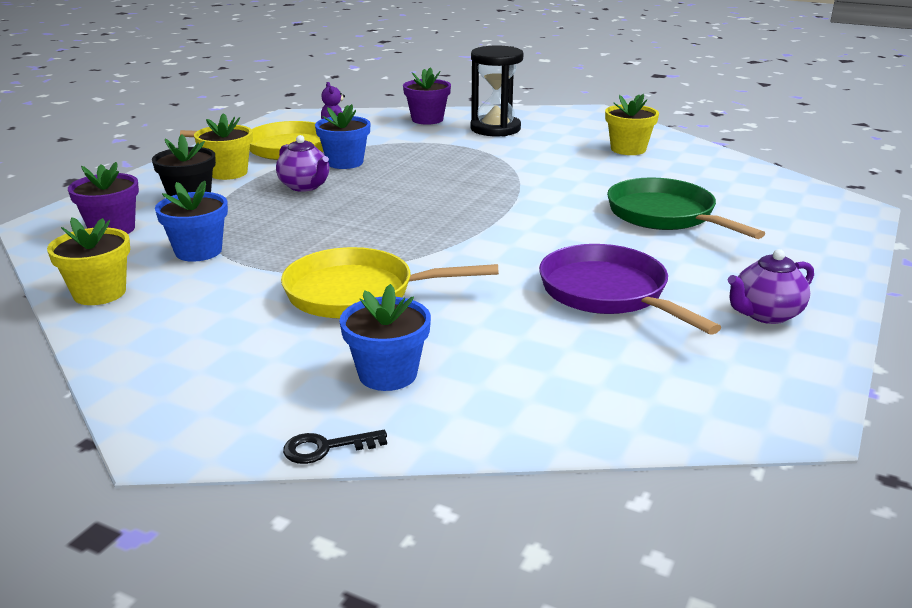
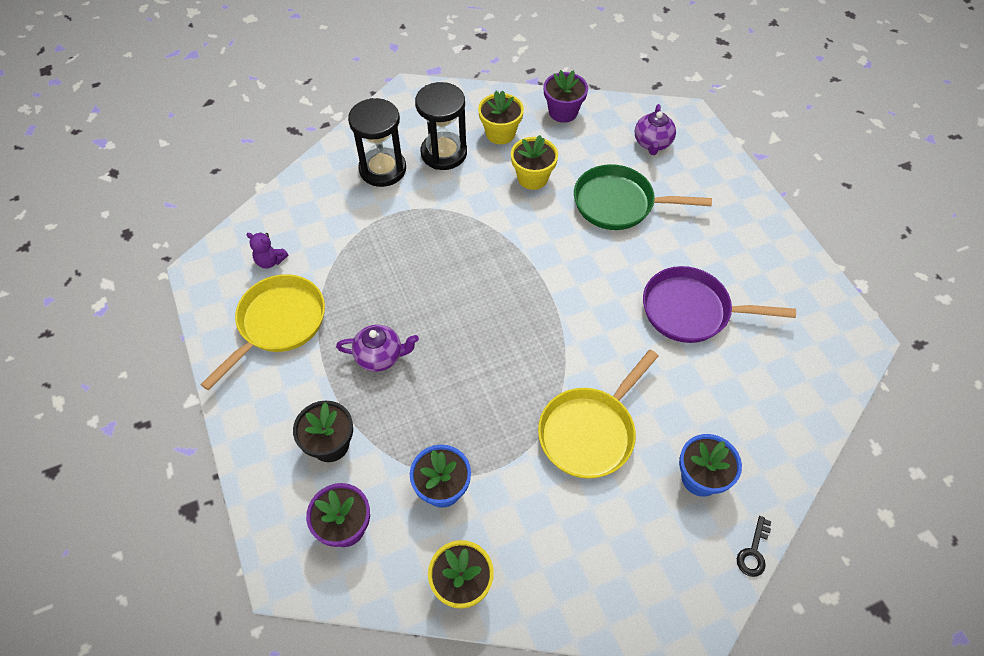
camera: 50 degrees left, 30 degrees up
yellow flower pot [194,113,253,180] -> yellow flower pot moved to [511,135,558,190]
blue flower pot [315,104,371,169] -> none
purple flower pot [403,67,451,125] -> purple flower pot moved to [544,70,588,123]
purple teapot [728,249,814,324] -> purple teapot moved to [635,104,676,155]
none -> black hourglass [415,82,467,170]

